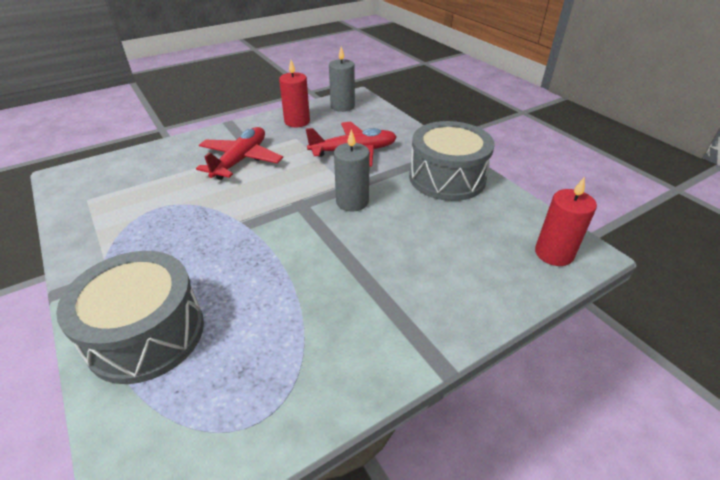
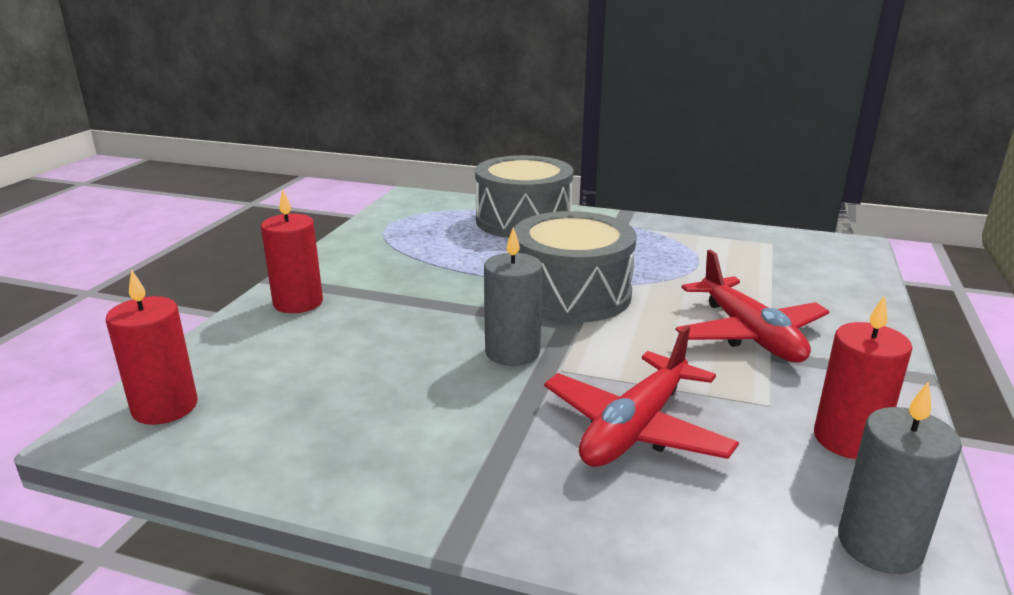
camera: 140 degrees right, 15 degrees down
grey drum [409,121,495,201] -> grey drum moved to [514,211,637,323]
none -> red candle [261,189,323,313]

